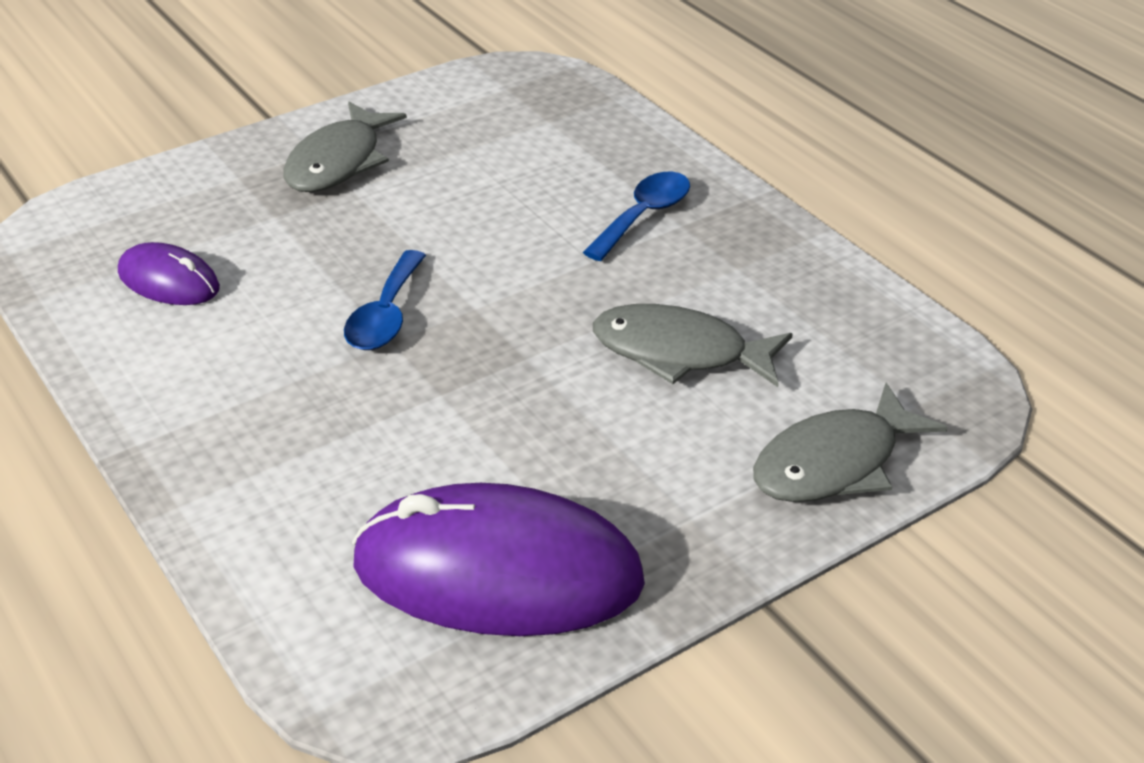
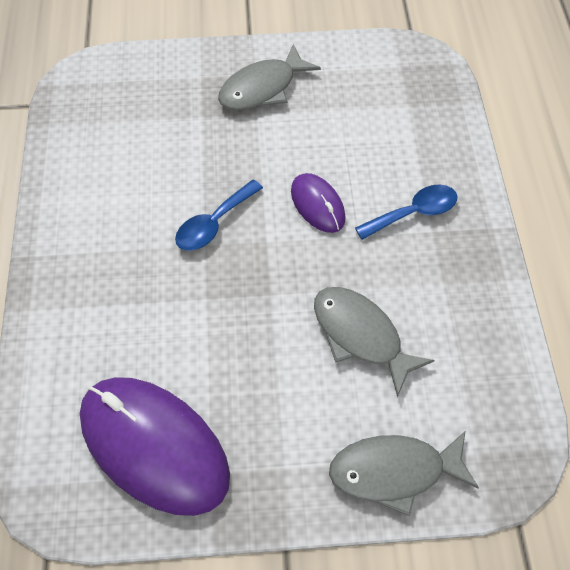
camera: 30 degrees right, 20 degrees up
purple mouse [118,242,220,305] -> purple mouse moved to [291,173,346,233]

